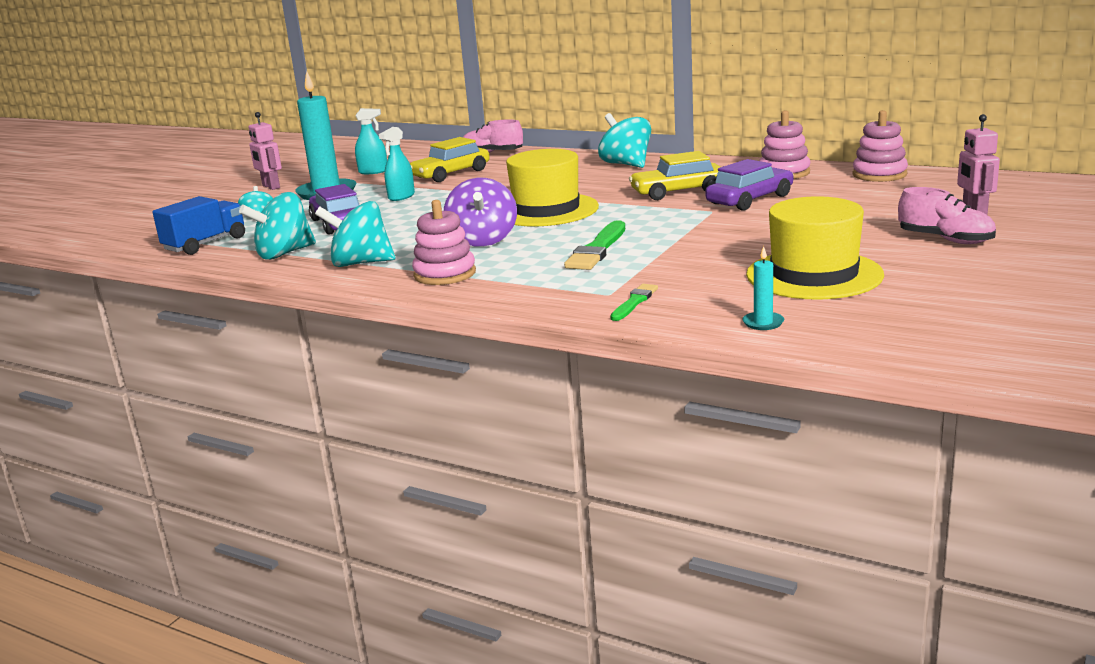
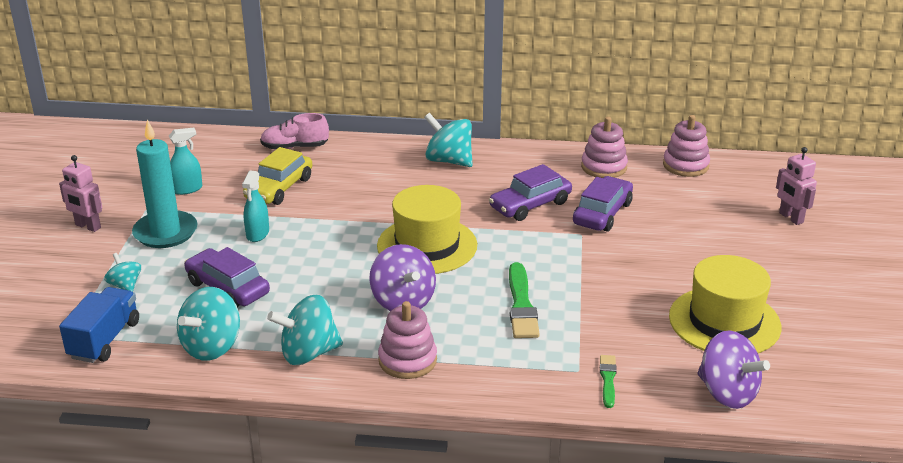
camera: 25 degrees left, 10 degrees up
yellow car [629,151,720,200] -> purple car [489,164,572,221]
turquoise candle [742,246,784,330] -> purple spinning top [697,330,770,409]
pink shoe [898,187,996,244] -> none

